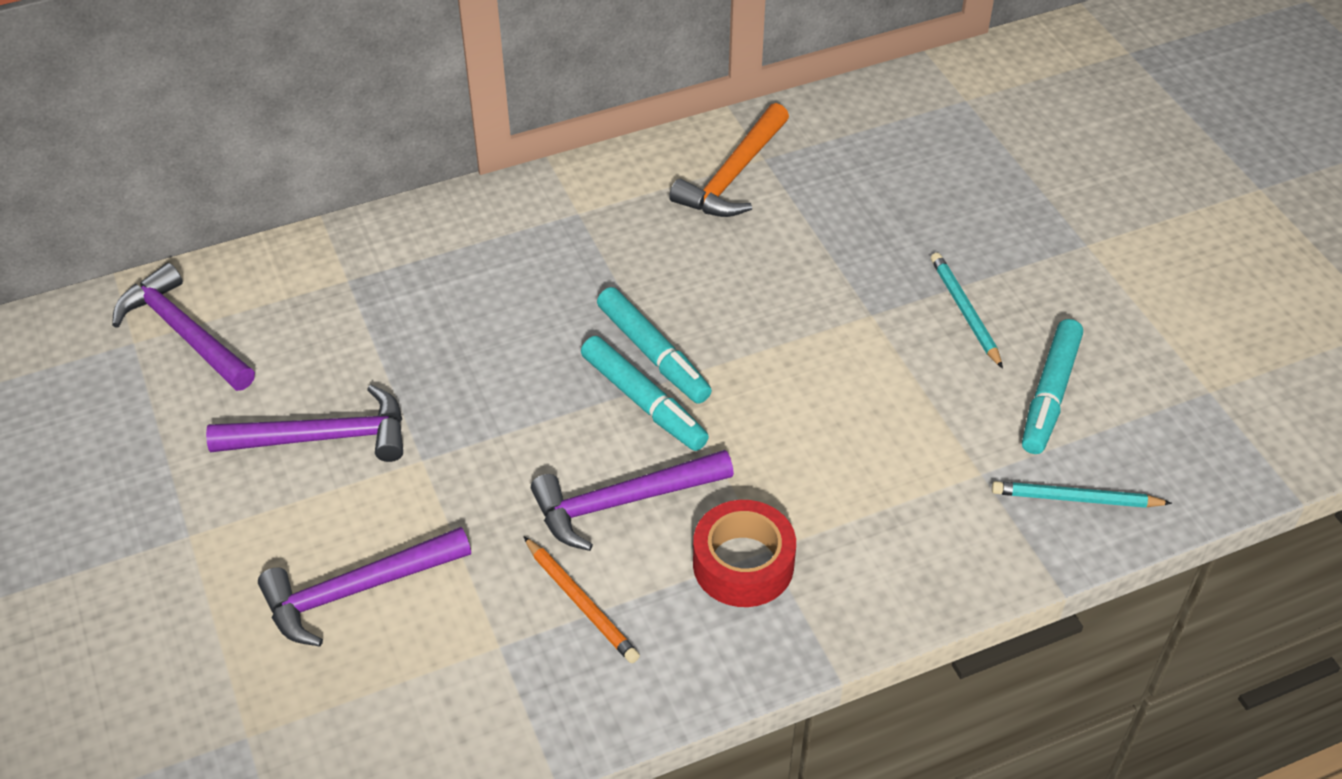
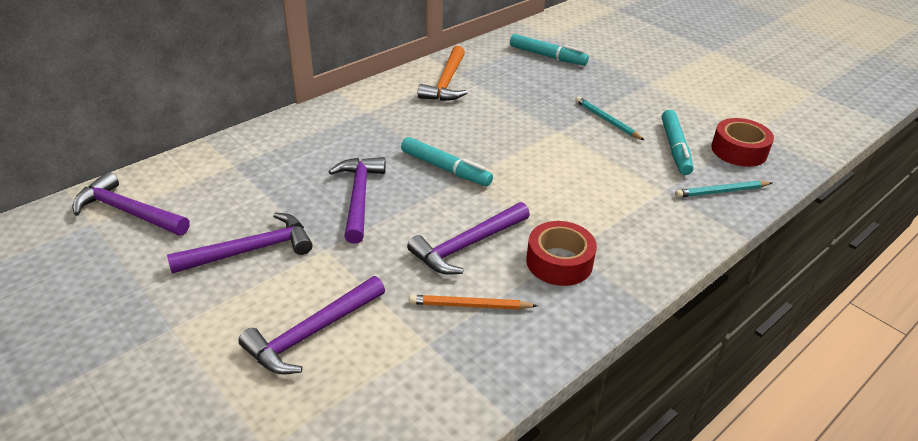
camera: 20 degrees left, 10 degrees down
orange pencil [524,537,640,663] -> orange pencil turned 150 degrees clockwise [409,295,538,310]
turquoise marker [581,336,709,451] -> turquoise marker moved to [510,34,589,66]
none -> purple hammer [329,157,386,244]
none -> red tape [711,118,774,167]

